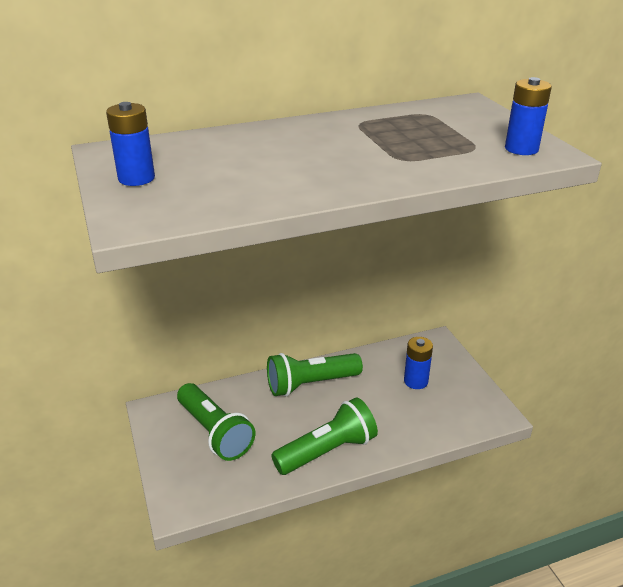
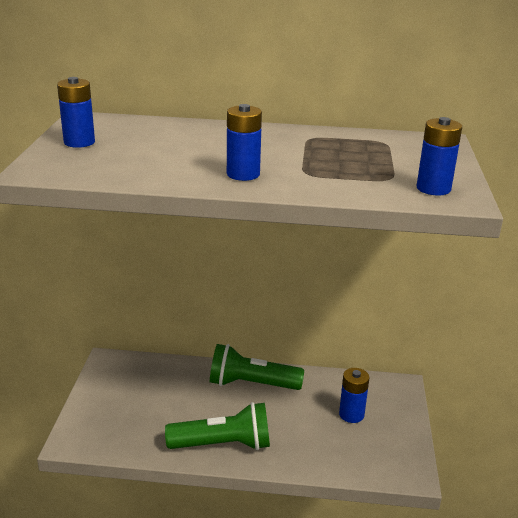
camera: 25 degrees right, 5 degrees down
green flashlight [177,383,255,461] -> none
none -> blue battery [227,104,262,181]

